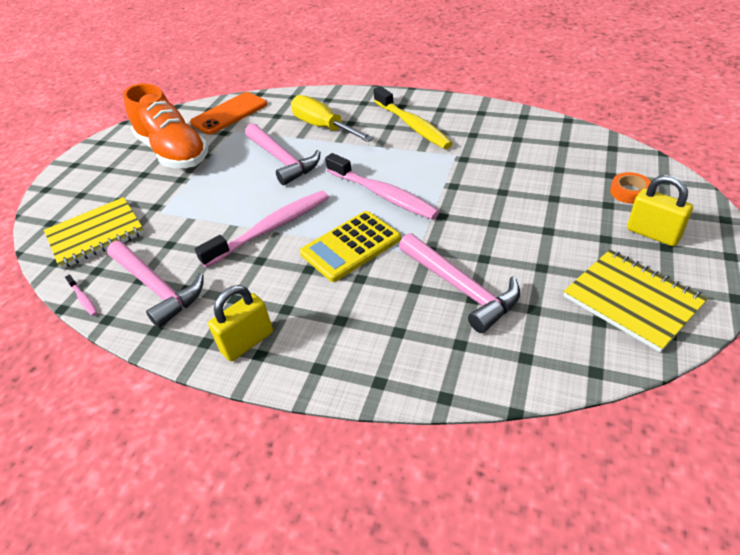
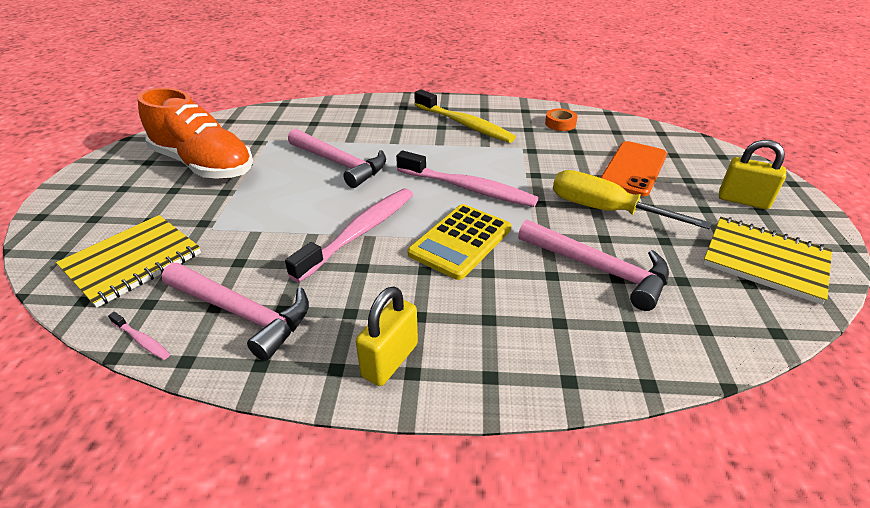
camera: 20 degrees left, 5 degrees down
orange phone [190,92,267,134] -> orange phone moved to [601,141,667,196]
yellow screwdriver [291,95,374,142] -> yellow screwdriver moved to [553,170,712,229]
orange tape [610,172,651,204] -> orange tape moved to [545,109,578,131]

